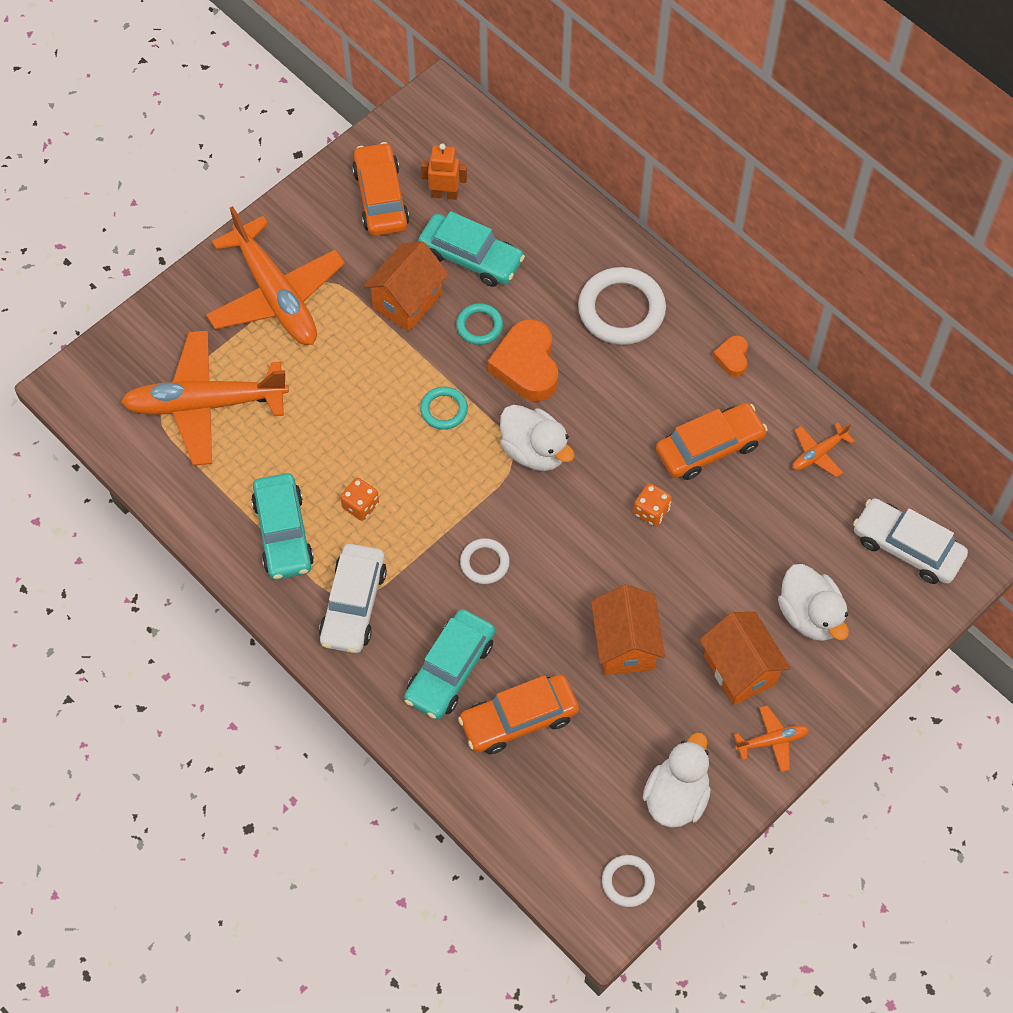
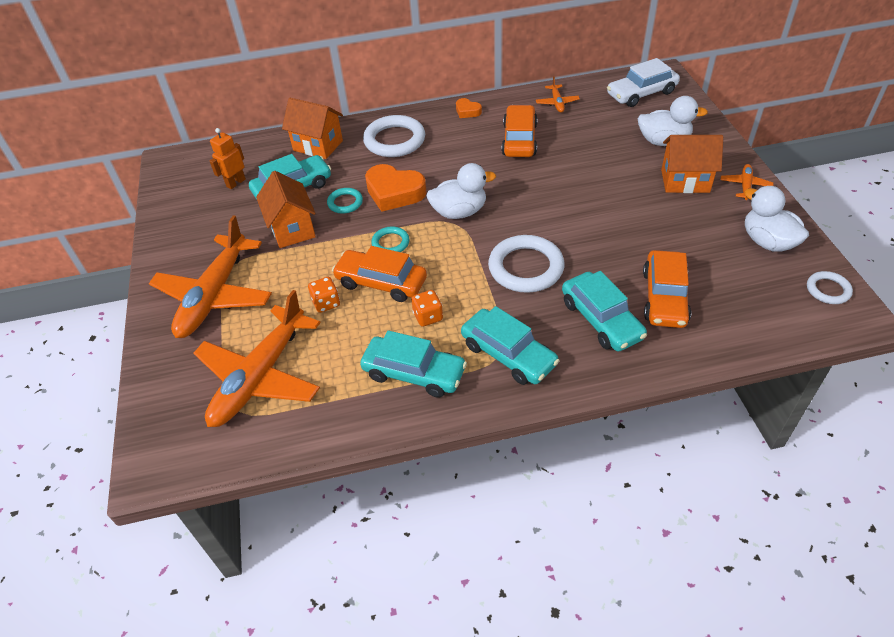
camera: 55 degrees left, 15 degrees down
orange plane [206,206,345,345] -> orange plane turned 105 degrees clockwise [149,215,272,338]
white car [319,544,387,653] -> turquoise car [461,306,559,385]
orange car [352,142,409,236] -> orange car moved to [332,246,427,302]
white ring [460,538,510,584] -> white ring [488,235,564,293], size x1.88
orange house [591,584,665,675] -> orange house moved to [282,98,343,159]
orange dice [633,483,672,526] -> orange dice moved to [308,277,340,313]

